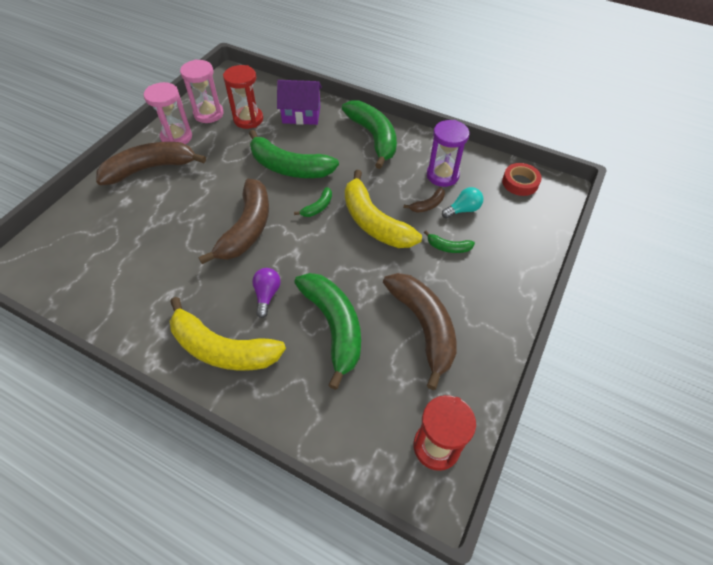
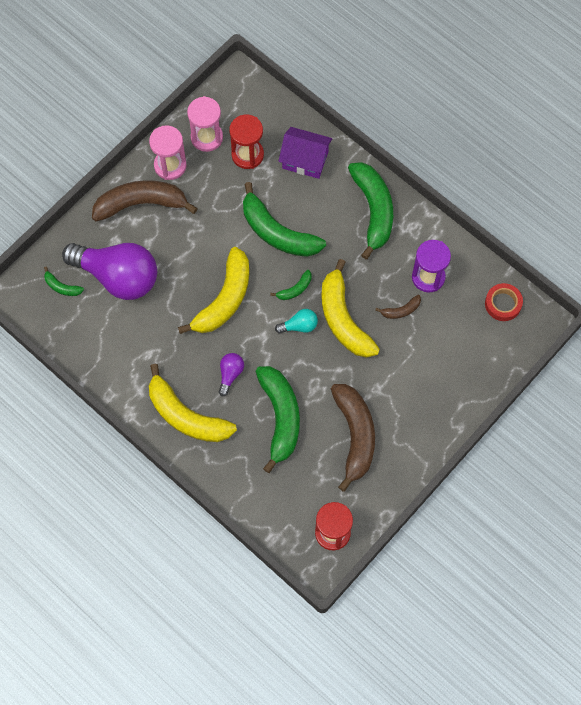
camera: 15 degrees right, 15 degrees up
brown banana [198,179,269,264] -> yellow banana [178,247,249,334]
green banana [424,231,475,253] -> green banana moved to [44,267,84,296]
turquoise light bulb [442,187,483,219] -> turquoise light bulb moved to [275,309,318,333]
none -> purple light bulb [62,243,157,300]

